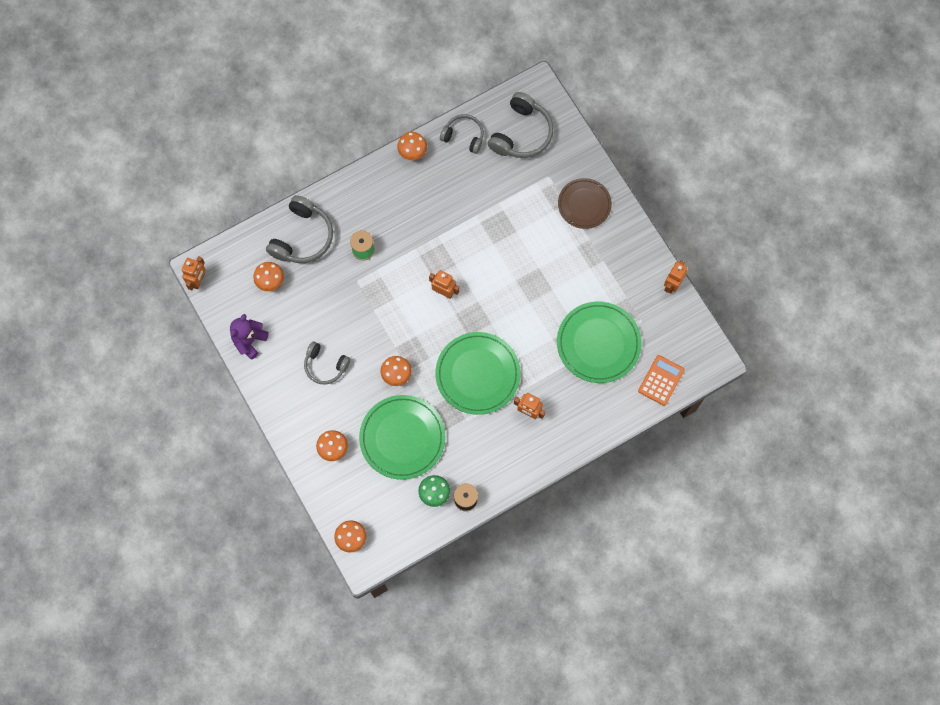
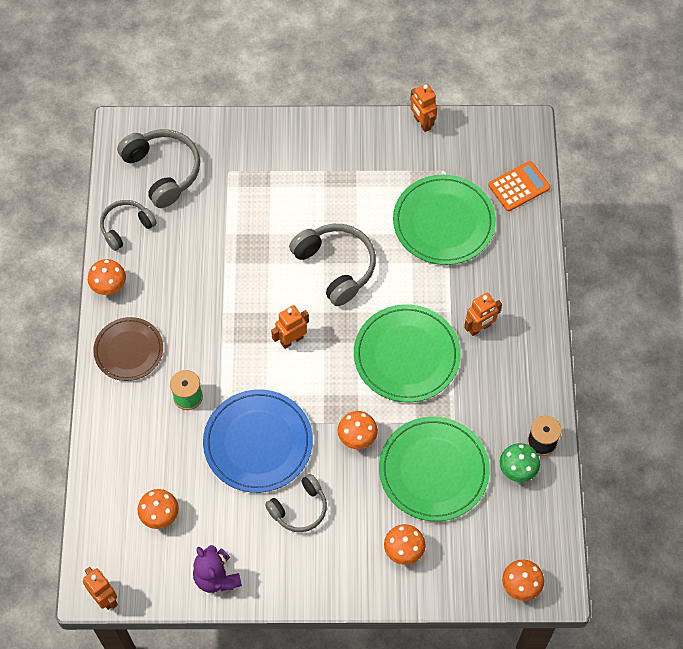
camera: 60 degrees left, 10 degrees down
grey headphones [266,195,333,263] -> grey headphones moved to [289,224,376,306]
brown plate [558,178,612,229] -> brown plate moved to [93,317,163,381]
orange calculator [638,355,685,406] -> orange calculator turned 90 degrees clockwise [488,161,550,211]
none -> blue plate [203,390,313,493]

